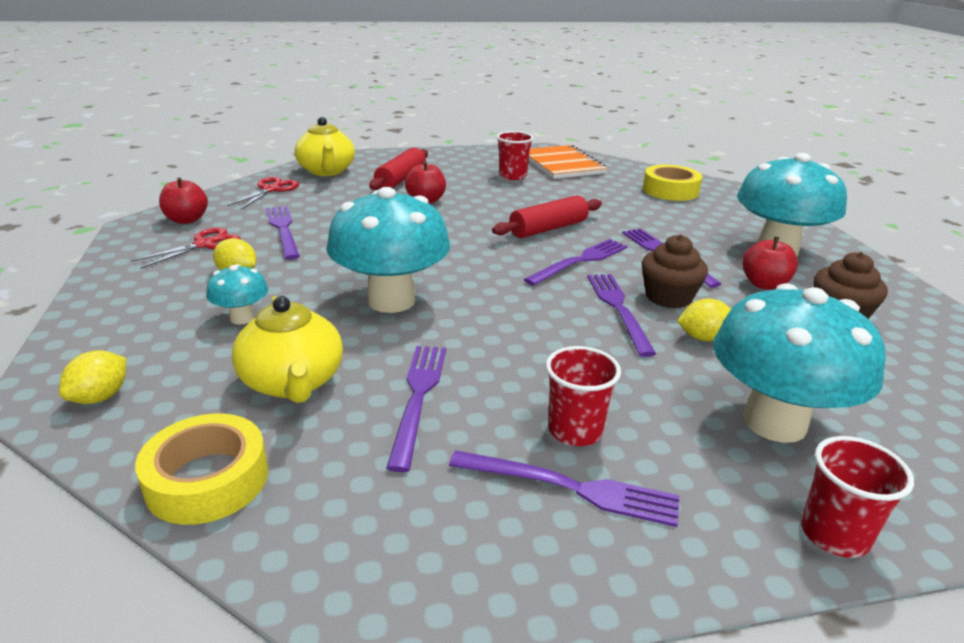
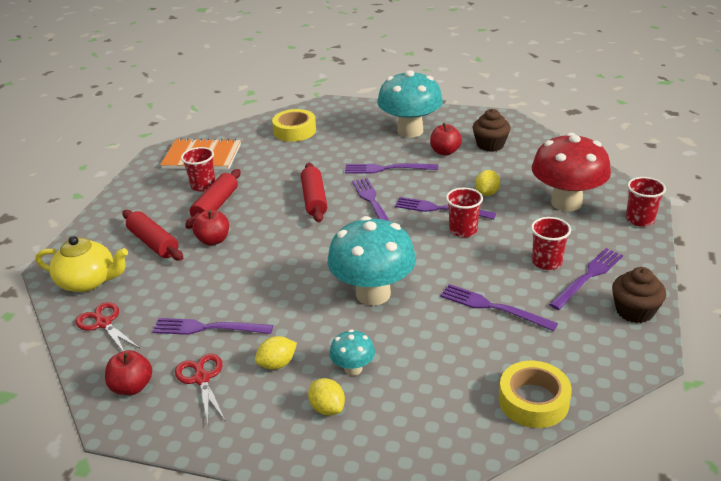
camera: 60 degrees left, 5 degrees up
yellow lemon [59,350,126,404] -> yellow lemon moved to [308,378,345,416]
yellow teapot [232,296,343,403] -> none
brown cupcake [642,235,708,308] -> brown cupcake moved to [612,267,666,323]
turquoise mushroom [713,283,886,443] -> red mushroom [532,133,611,211]
none -> red rolling pin [185,169,240,229]
none -> red cup [446,188,483,237]

